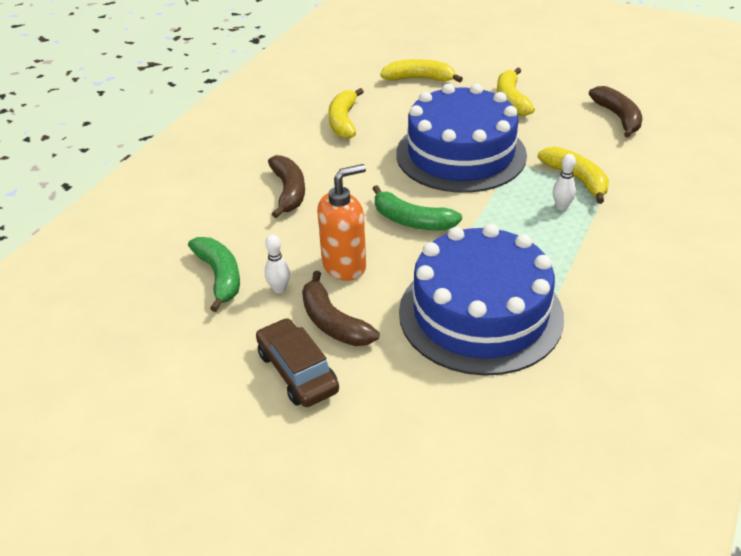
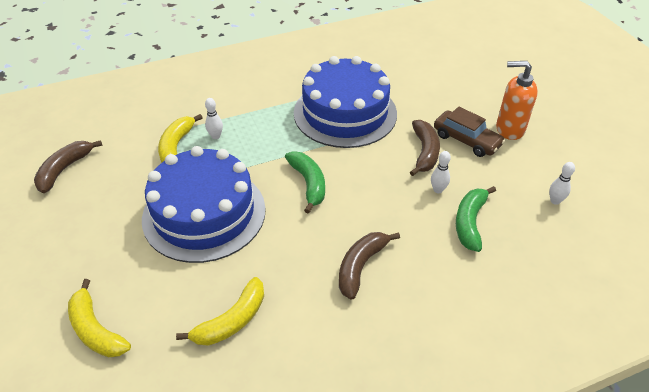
camera: 140 degrees left, 5 degrees up
brown car [256,318,339,407] -> brown car turned 60 degrees counterclockwise [434,107,505,157]
orange soap dispenser [317,164,366,281] -> orange soap dispenser moved to [496,61,538,140]
yellow banana [497,68,535,116] -> none
none -> white bowling pin [549,162,575,205]

